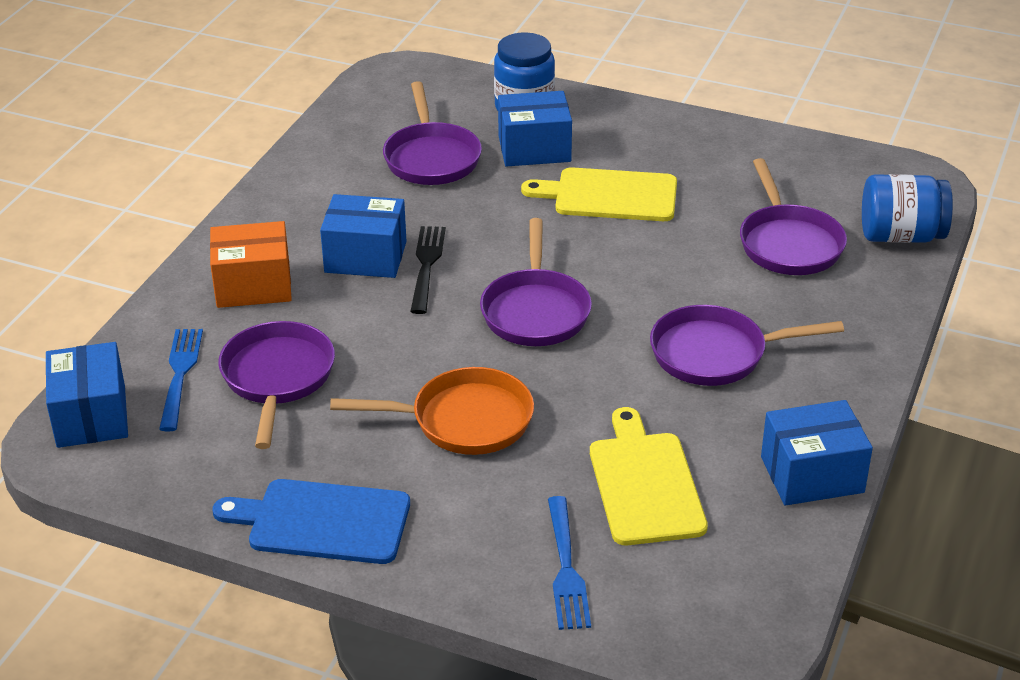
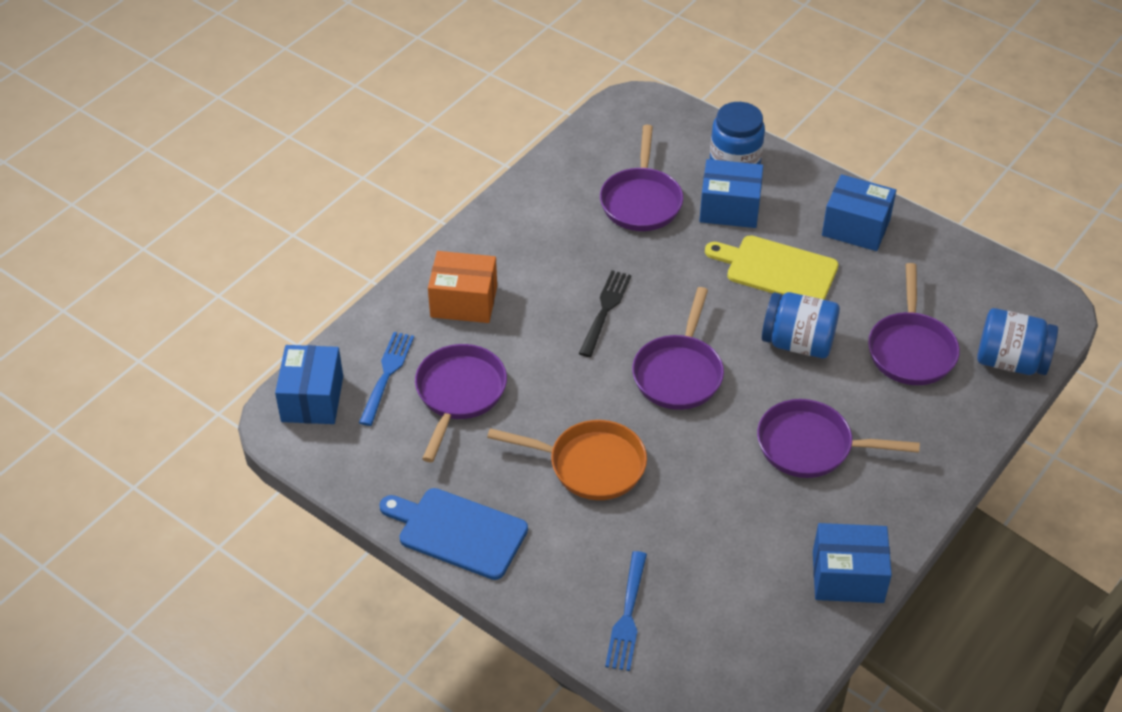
camera: 15 degrees right, 10 degrees up
blue box [320,194,407,278] -> blue box moved to [822,174,896,251]
yellow cutting board [590,407,708,545] -> none
none -> blue jar [762,292,840,358]

